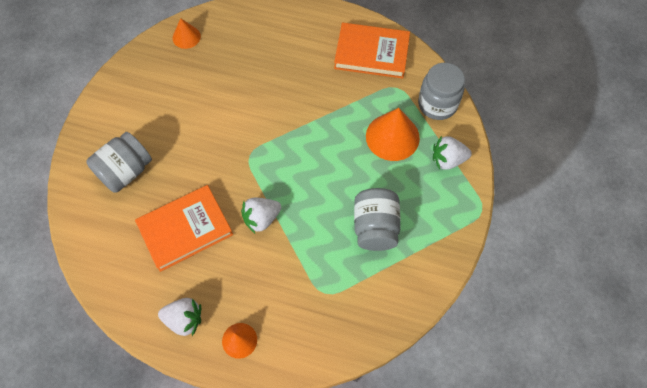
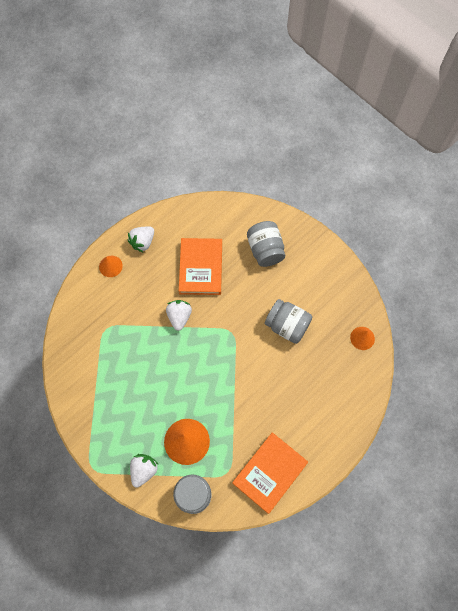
camera: 120 degrees right, 5 degrees up
grey jar [354,188,401,251] -> grey jar moved to [265,299,312,344]

